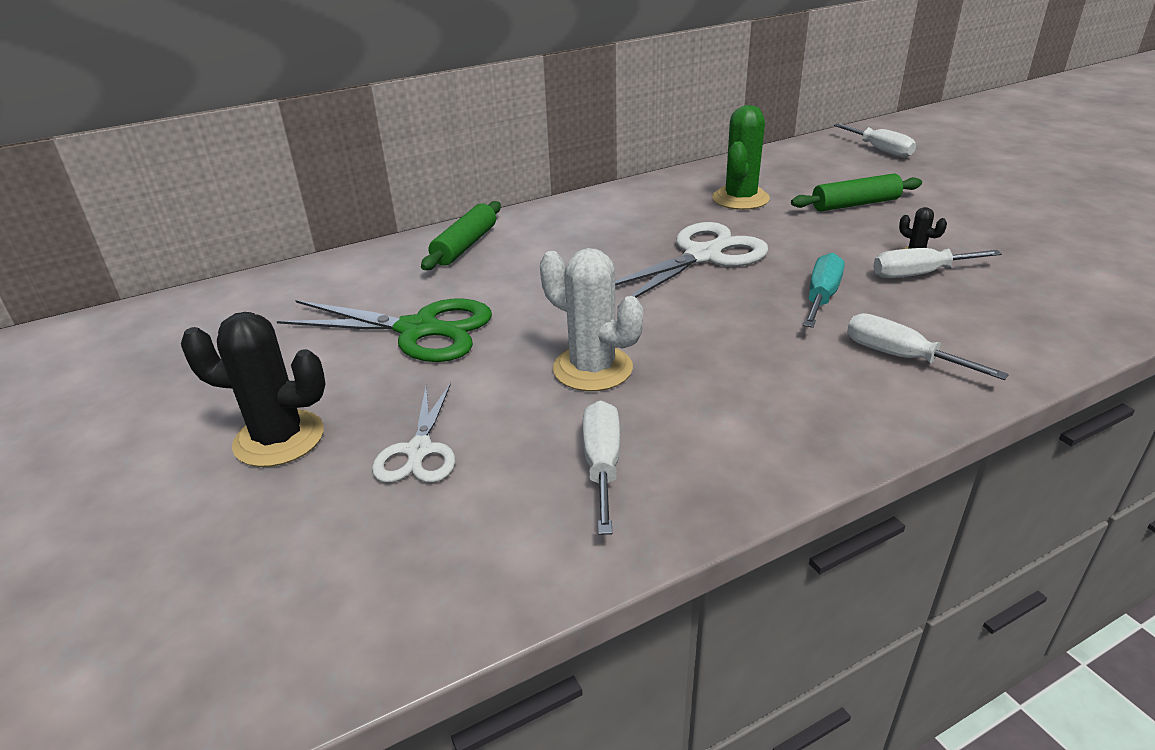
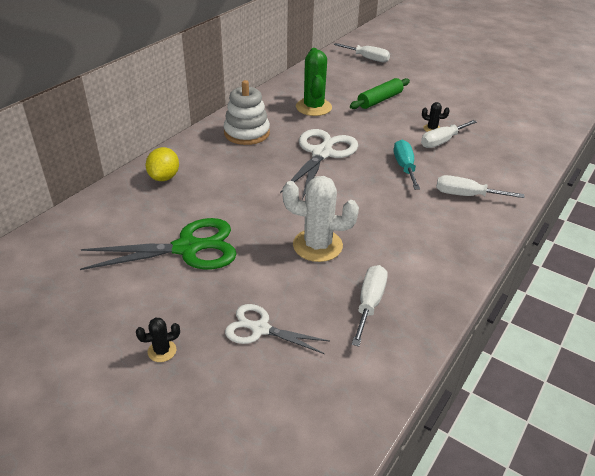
camera: 30 degrees left, 5 degrees up
black cactus [181,312,325,467] -> black cactus [136,317,180,362], size x0.47
white scissors [372,383,455,483] -> white scissors turned 135 degrees clockwise [225,304,330,354]
green rolling pin [421,201,501,270] -> yellow lemon [146,147,179,181]
white screwdriver [583,400,620,535] -> white screwdriver turned 45 degrees clockwise [352,265,388,346]
none -> white stacking toy [224,80,270,145]

